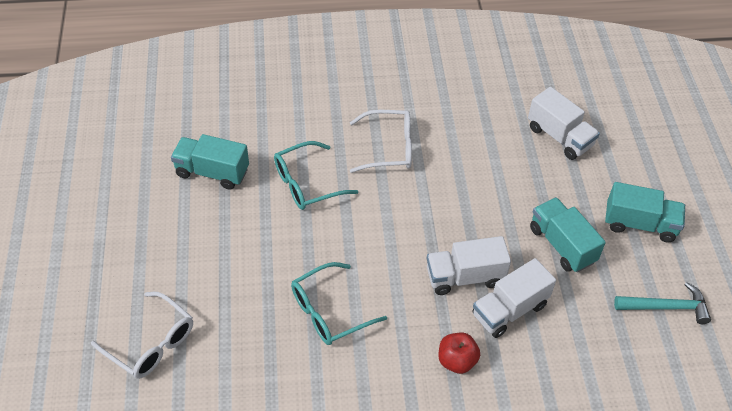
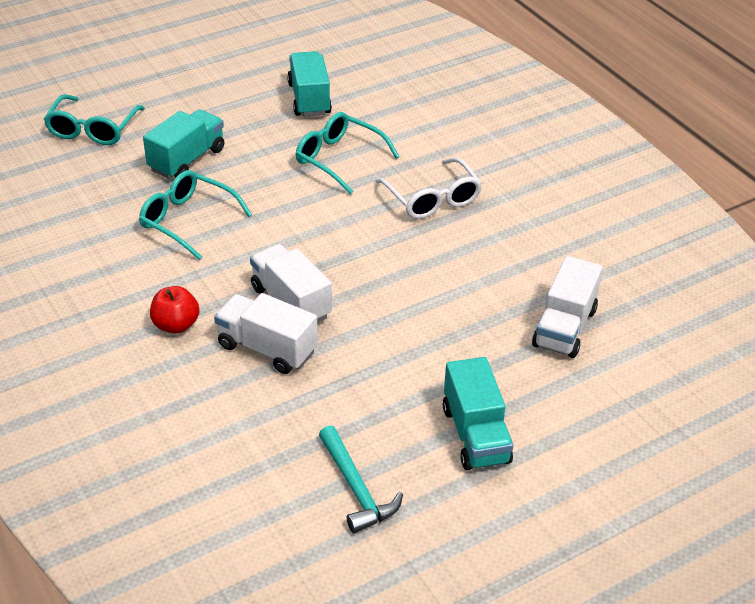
camera: 65 degrees right, 10 degrees down
white glasses [91,292,193,379] -> turquoise glasses [44,94,145,145]
turquoise truck [530,197,606,273] -> turquoise truck moved to [143,109,224,179]

